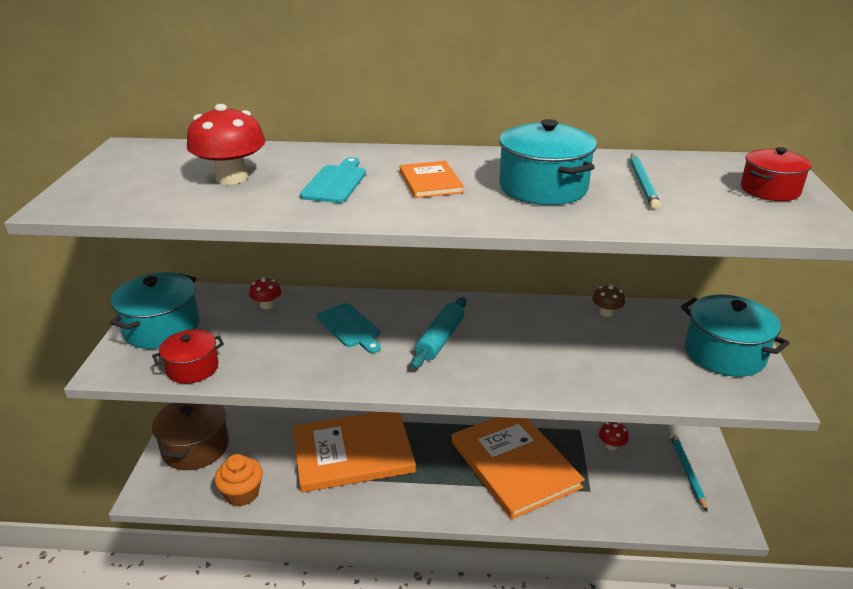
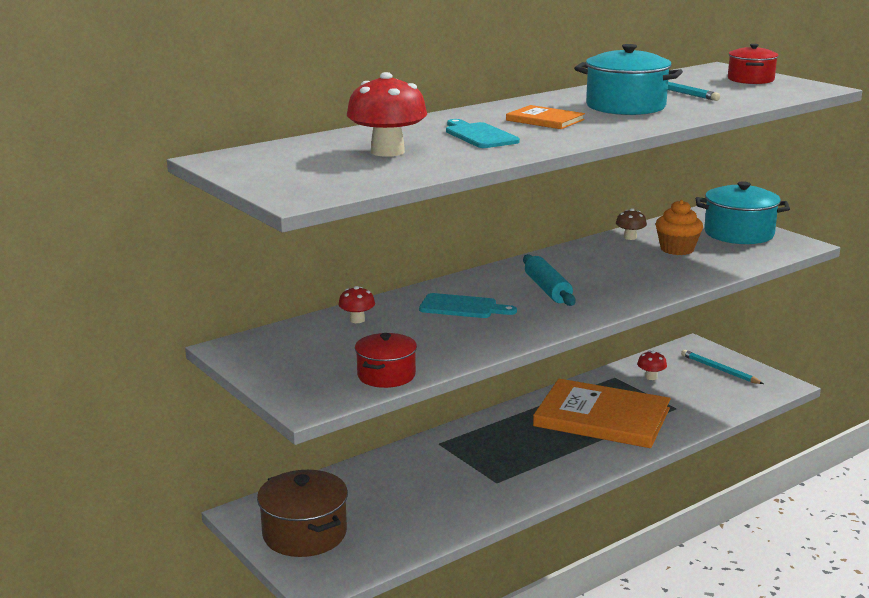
camera: 40 degrees left, 10 degrees down
turquoise pot [109,272,200,349] -> none
orange cupcake [214,454,263,506] -> orange cupcake moved to [655,200,703,255]
orange book [293,412,416,493] -> none

